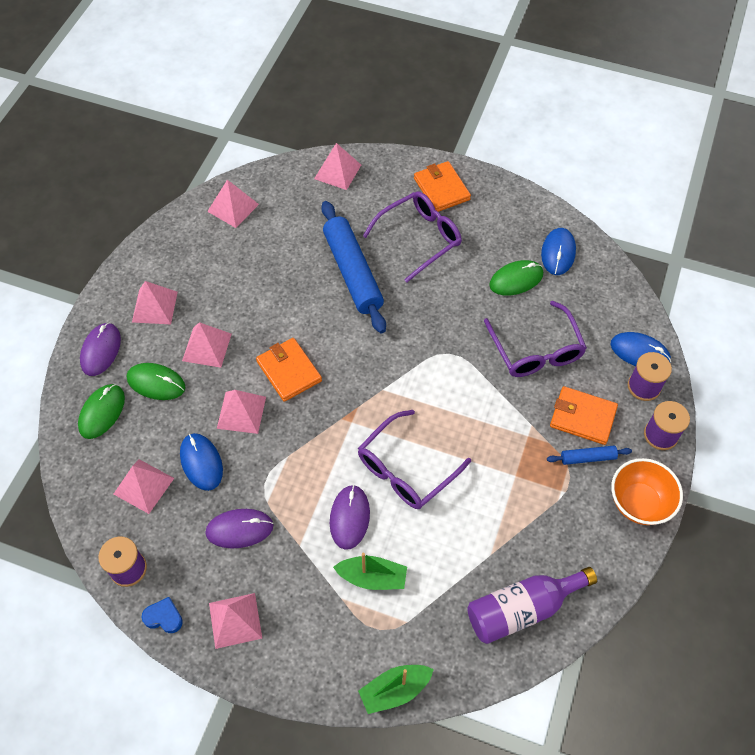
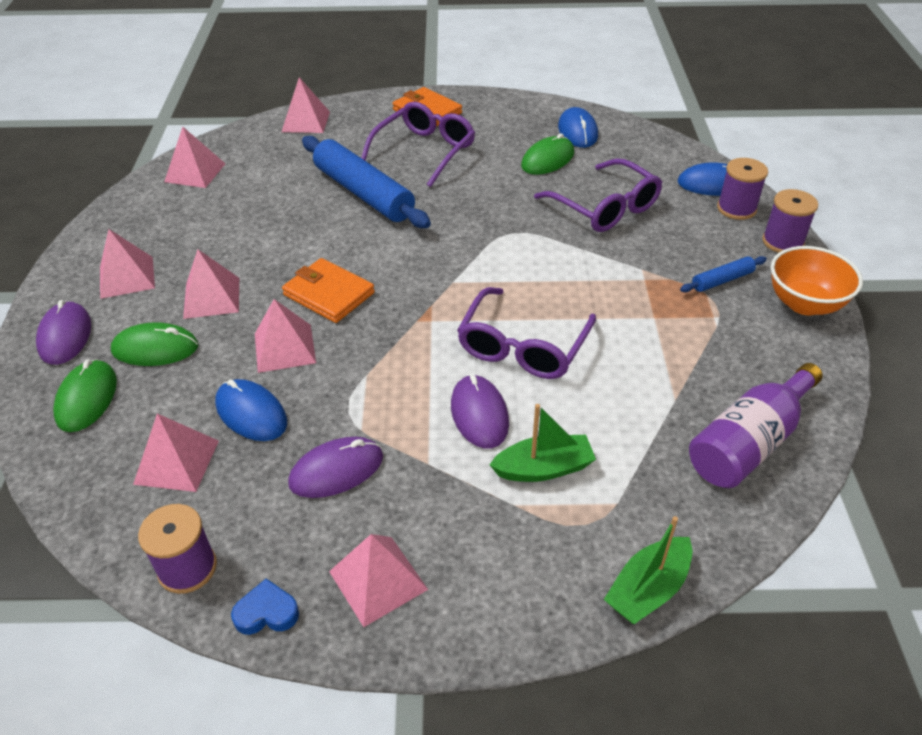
camera: 20 degrees left, 15 degrees down
orange wallet [550,386,618,445] -> none

